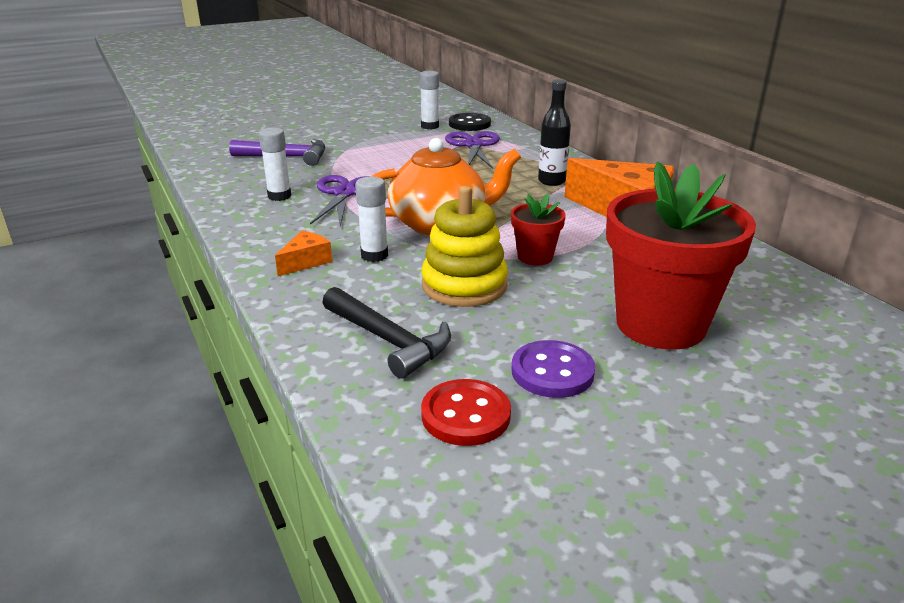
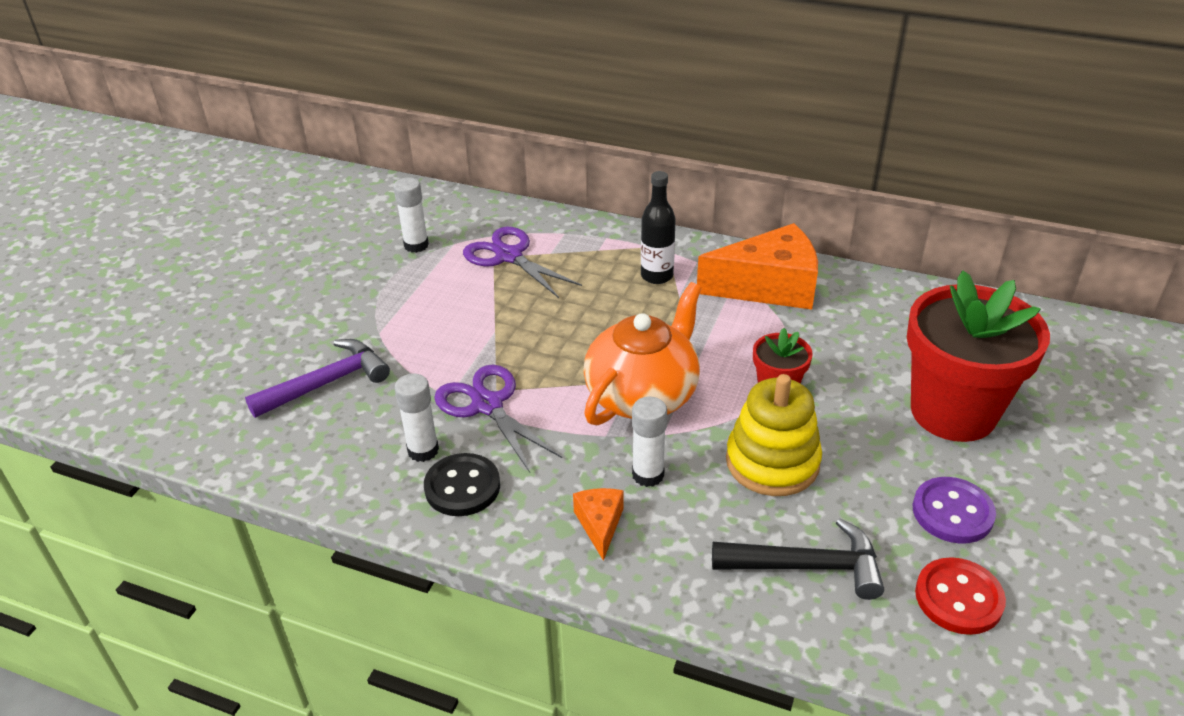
camera: 40 degrees left, 10 degrees up
black button [449,113,491,131] -> black button moved to [424,453,500,516]

